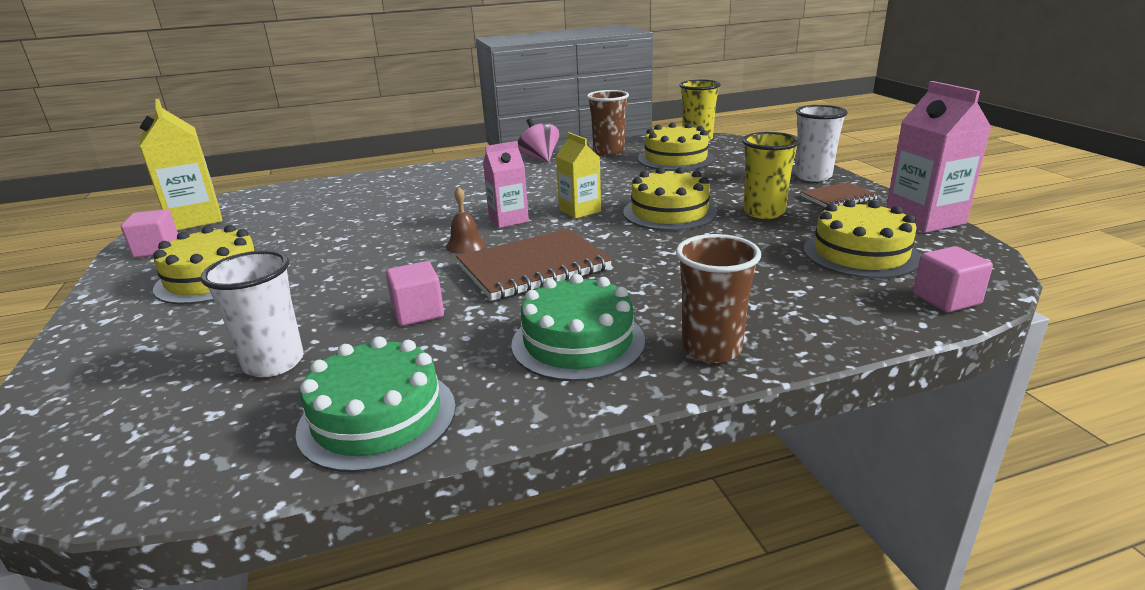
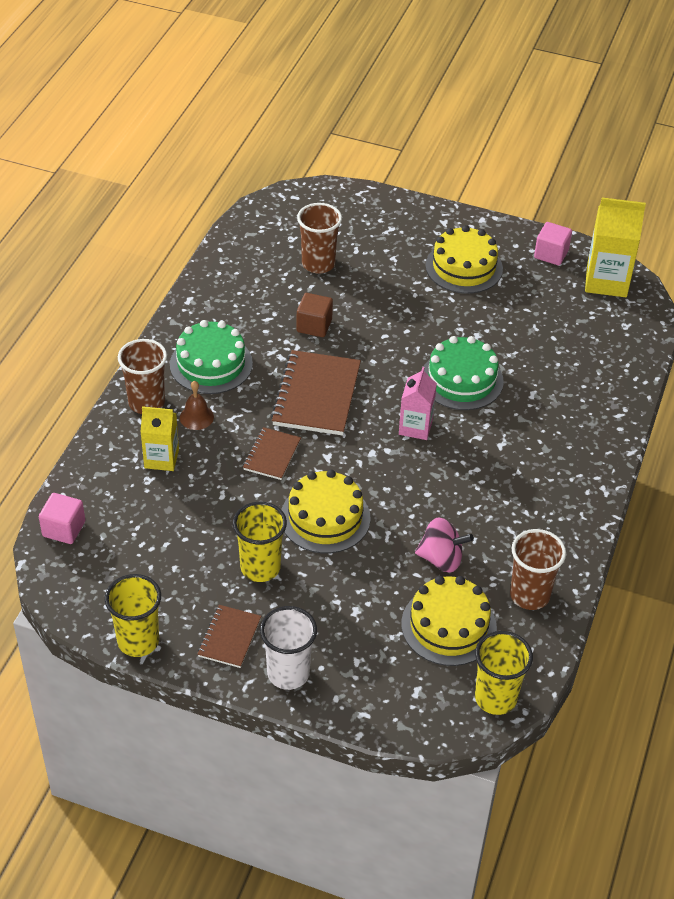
camera: 125 degrees right, 20 degrees up
white cup [200,250,304,377] -> brown cup [297,203,342,274]
green cake [295,336,456,473] -> green cake moved to [424,336,504,410]
pink cube [386,261,444,326] -> brown cube [296,293,333,337]
brown bell [446,186,486,254] -> brown bell moved to [180,381,214,430]
pink spinning top [518,118,559,162] -> pink spinning top moved to [415,517,474,573]
yellow carton [556,132,601,219] -> yellow carton moved to [140,406,179,471]
yellow cake [804,200,921,279] -> none
pink carton [886,81,991,233] -> yellow cup [105,574,161,657]
none -> brown notebook [243,427,301,480]

